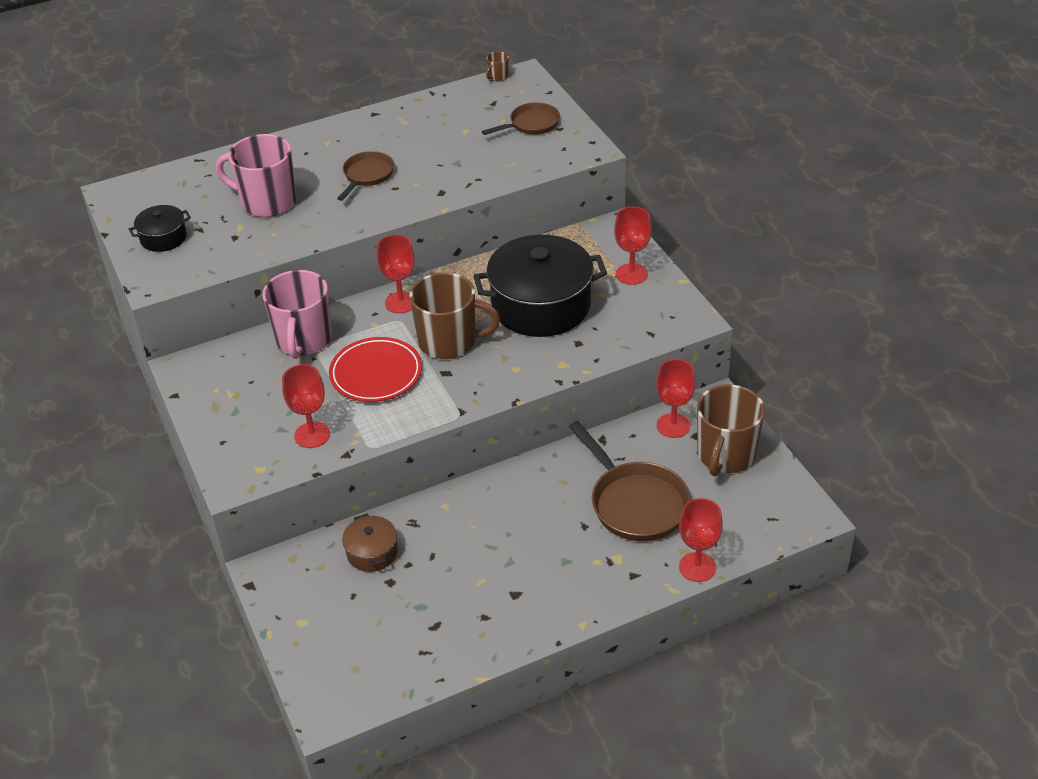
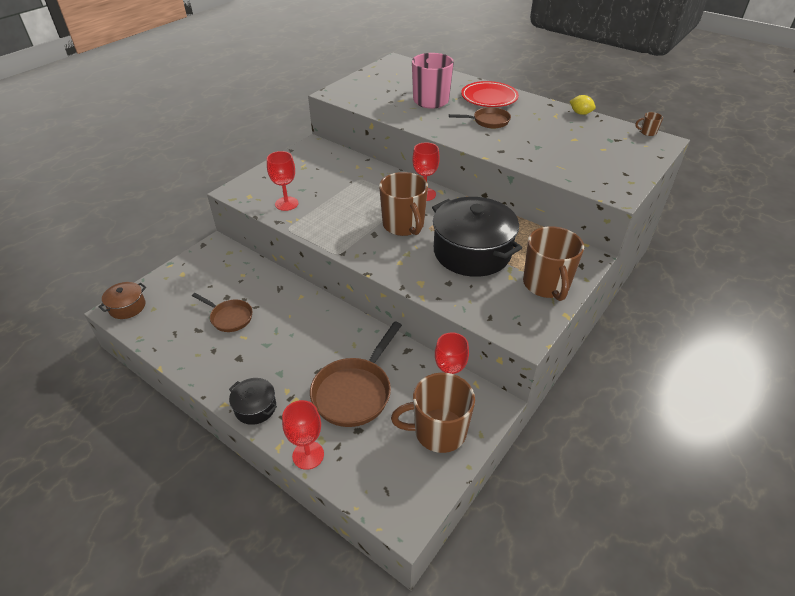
camera: 60 degrees right, 0 degrees up
black pot [129,205,191,252] -> black pot moved to [229,378,277,425]
pink mug [262,270,332,359] -> none
red plate [329,337,422,402] -> red plate moved to [461,81,519,107]
brown pot [342,513,398,572] -> brown pot moved to [98,282,146,319]
brown pan [482,102,560,135] -> brown pan moved to [192,293,253,332]
red goblet [614,206,652,285] -> brown mug [523,226,584,301]
none -> yellow lemon [570,95,596,115]

